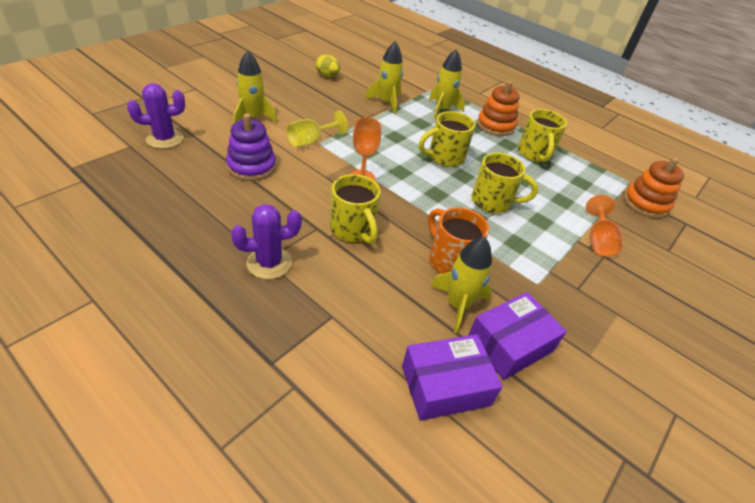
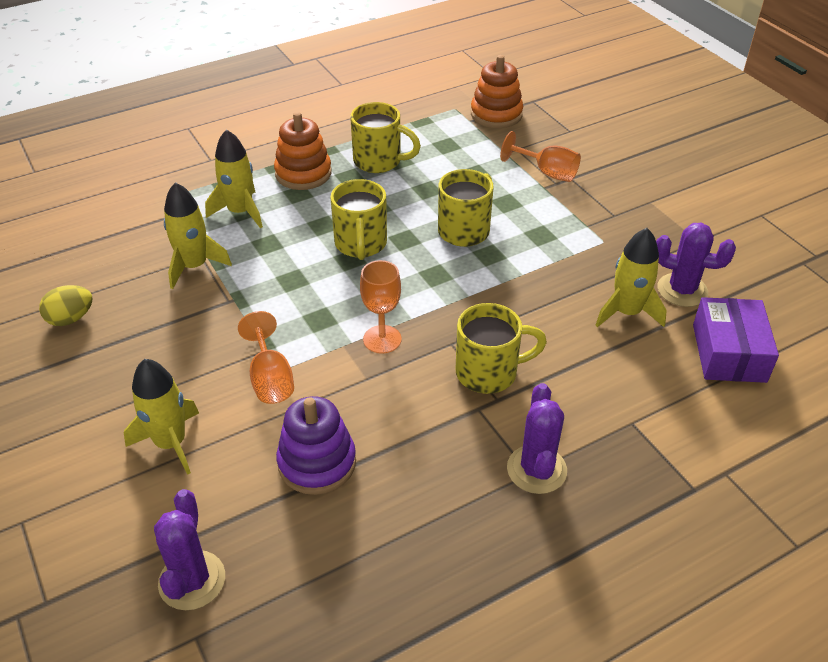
camera: 65 degrees left, 0 degrees up
yellow goblet [286,110,348,147] -> orange goblet [238,311,294,404]
orange mug [428,207,489,274] -> none
purple box [468,292,567,380] -> purple cactus [656,223,736,307]

